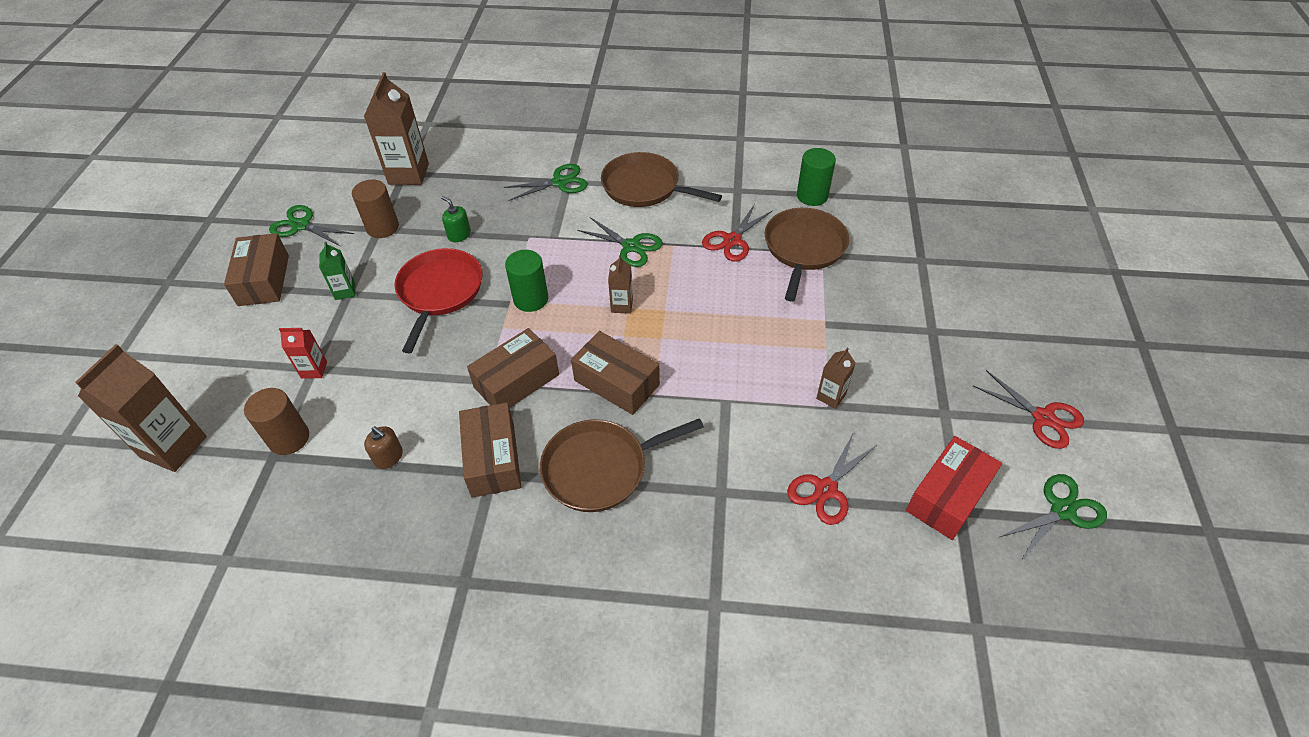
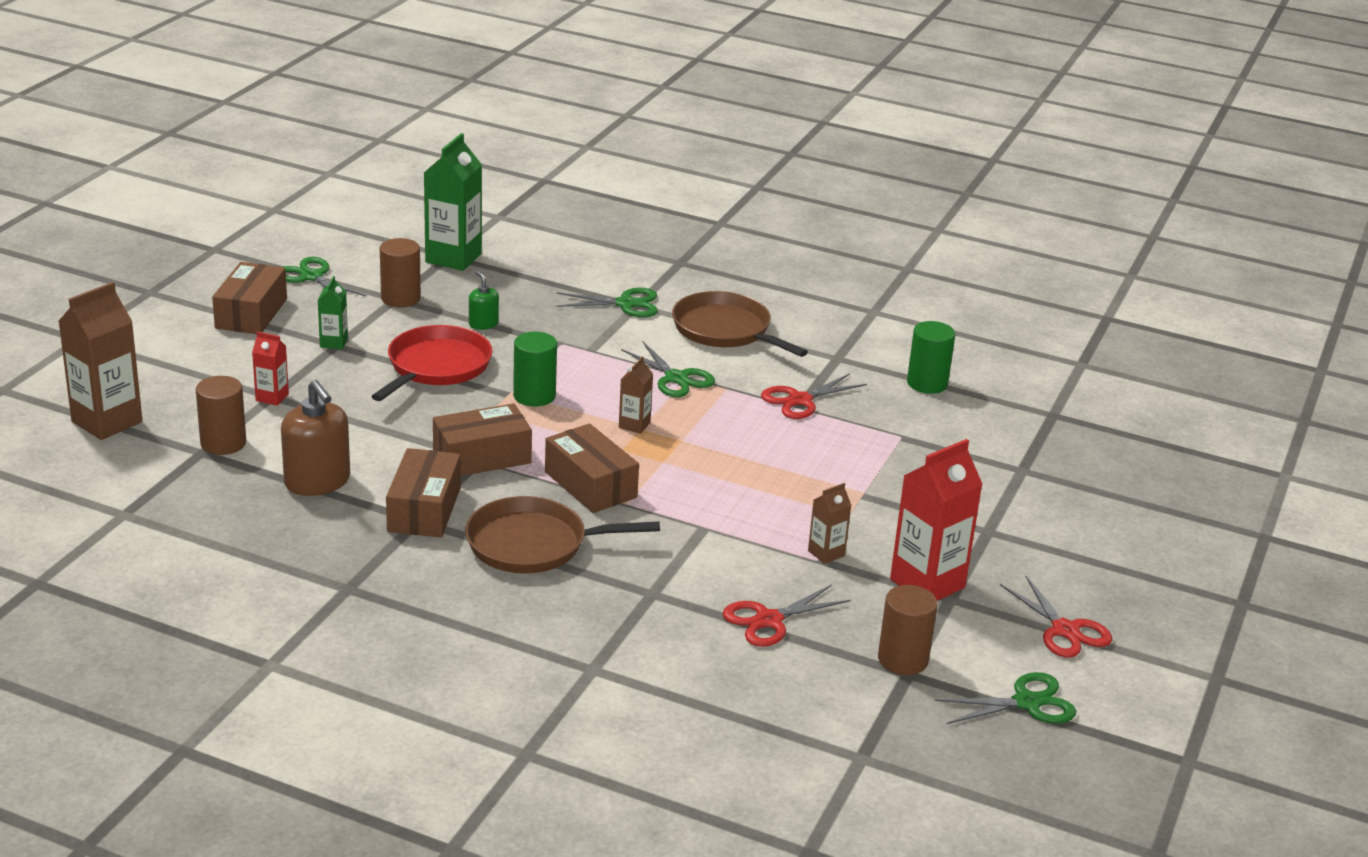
camera: 15 degrees right, 20 degrees down
brown carton [364,72,429,185] -> green carton [424,133,482,271]
brown soap dispenser [364,426,403,469] -> brown soap dispenser [281,380,350,496], size x1.91
brown pan [765,208,849,302] -> none
red box [906,436,1002,540] -> brown cylinder [878,585,938,675]
none -> red carton [890,439,983,601]

